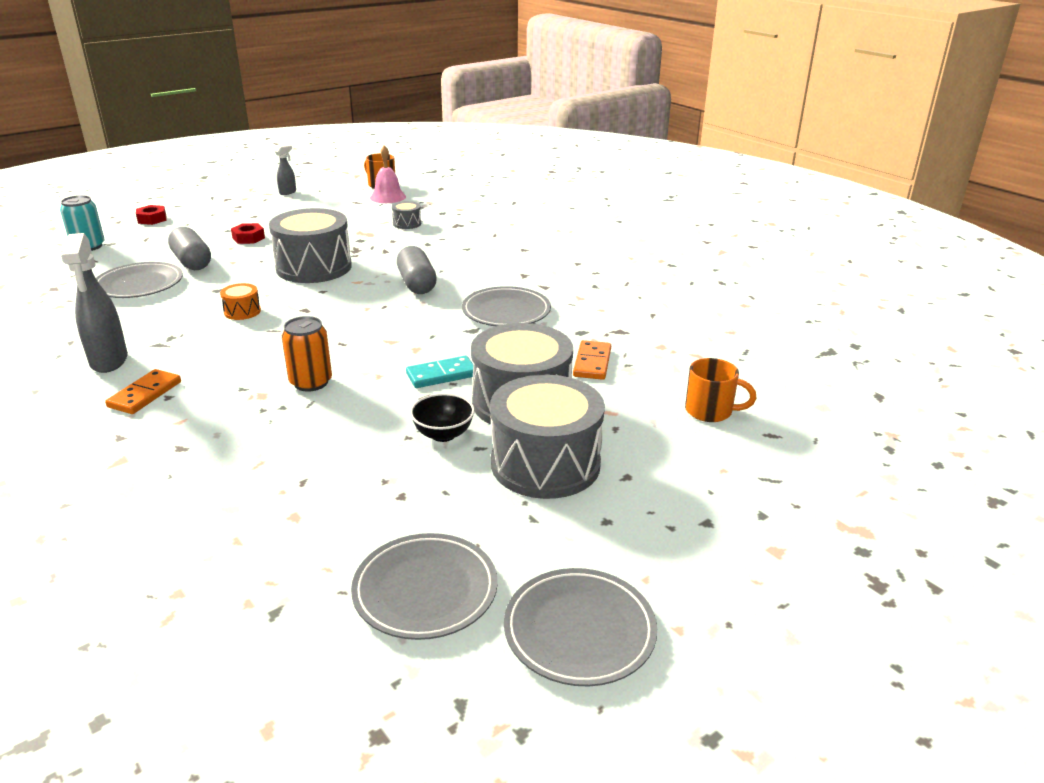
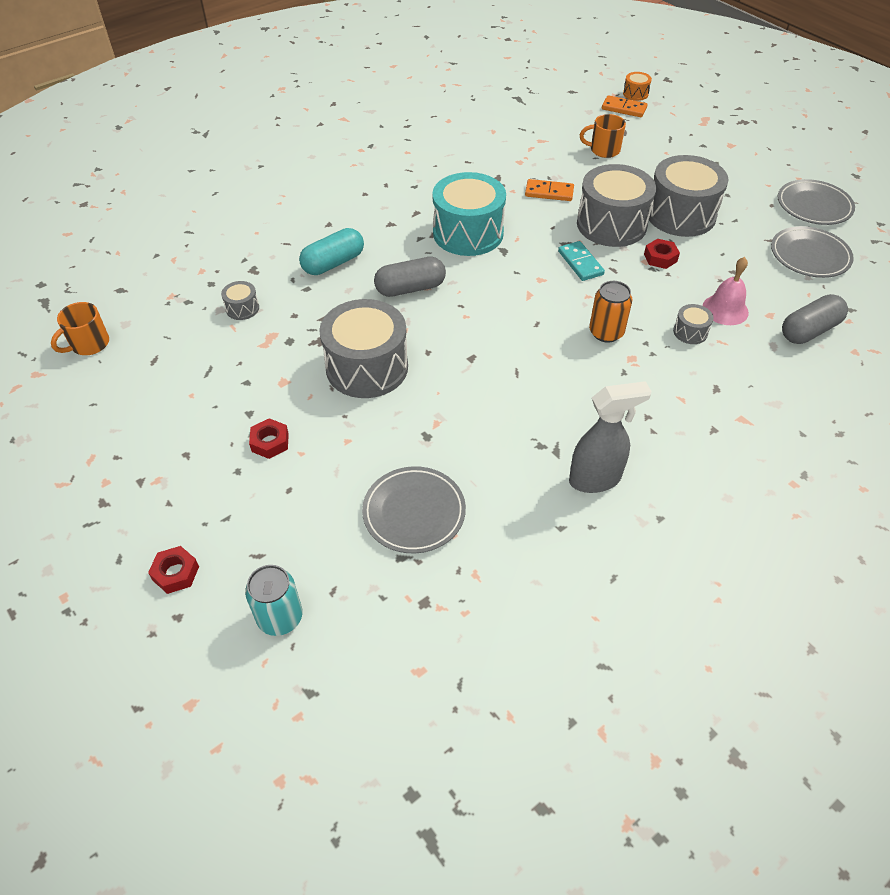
camera: 90 degrees left, 20 degrees up
orange domino [105,369,181,414] -> orange domino moved to [602,95,648,117]
grey capsule [168,227,211,270] -> grey capsule moved to [782,294,848,344]
orange drum [220,283,261,320] -> orange drum moved to [623,72,652,101]
grey spray bottle [275,145,296,195] -> none
pink bell [370,145,406,203] -> pink bell moved to [703,257,749,325]
black bowl [410,393,475,442] -> red nut [644,239,680,269]
grey plate [462,286,551,326] -> turquoise drum [432,172,506,256]
orange mug [685,358,757,422] -> orange mug turned 105 degrees counterclockwise [580,114,626,158]
none -> turquoise capsule [299,228,364,275]
none -> grey drum [673,304,714,344]

